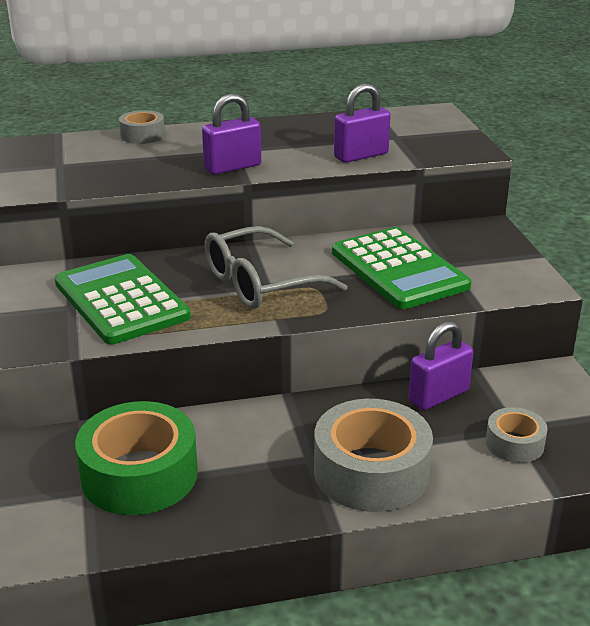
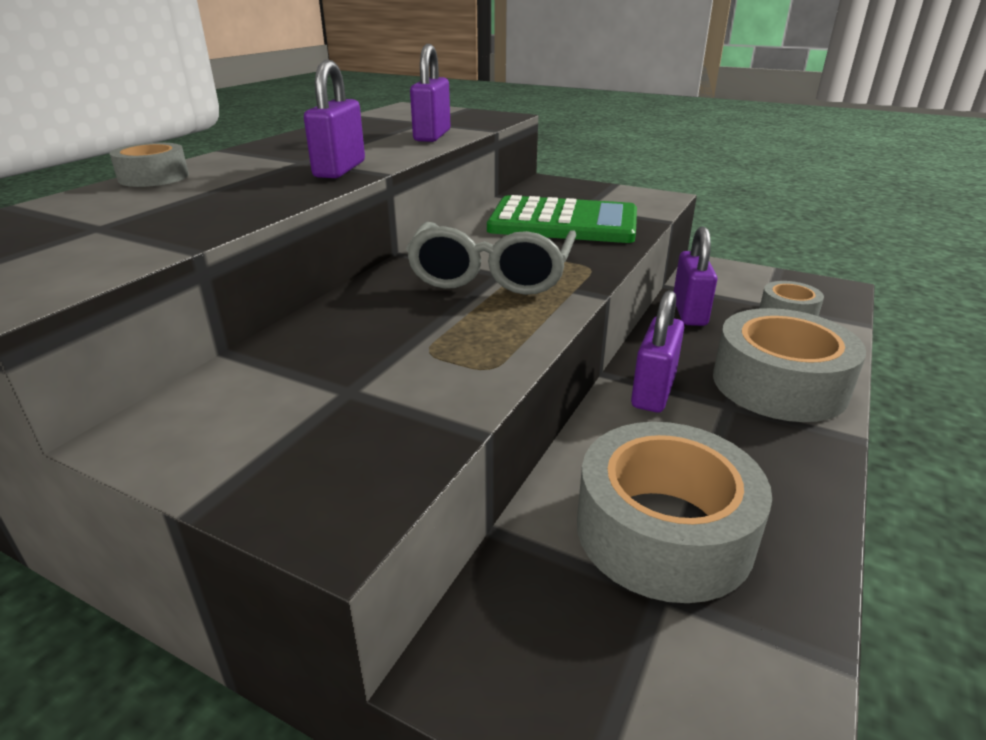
camera: 50 degrees left, 0 degrees up
green calculator [55,254,191,345] -> none
green tape [75,401,198,515] -> grey tape [577,422,772,603]
none -> purple padlock [631,290,684,412]

